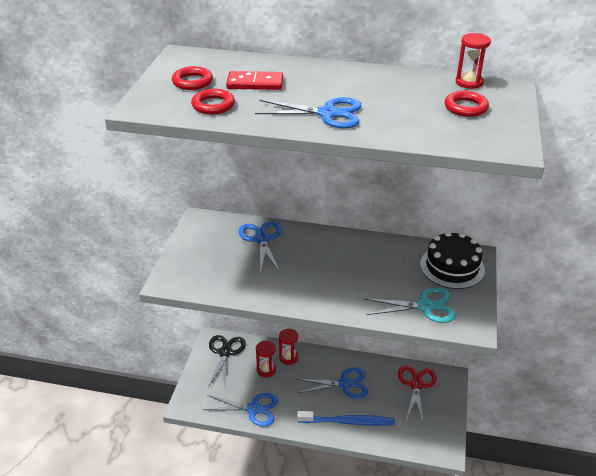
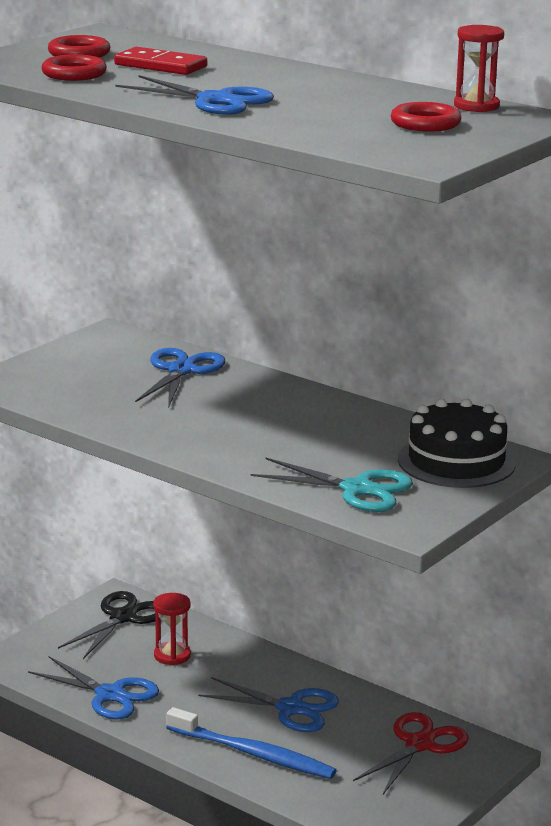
camera: 25 degrees right, 15 degrees down
red hourglass [279,329,298,365] -> none

